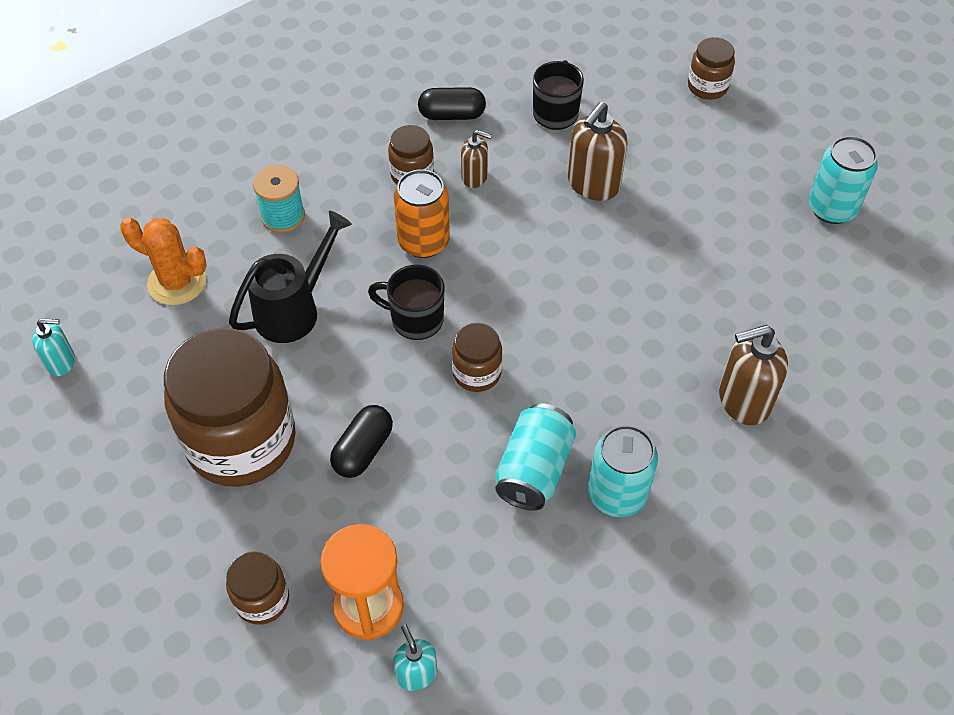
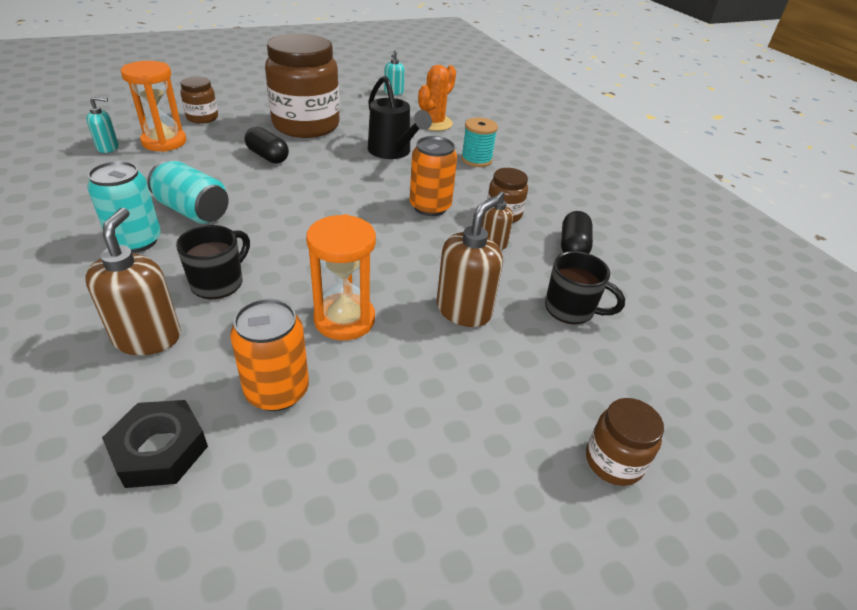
camera: 100 degrees right, 15 degrees down
black mug [368,265,444,340] -> black mug moved to [176,225,250,299]
brown jar [452,323,502,392] -> none
brown soap dispenser [568,102,628,201] -> brown soap dispenser turned 75 degrees clockwise [437,196,503,327]
turquoise can [808,136,878,224] -> none
none -> black nut [102,400,208,488]
none -> orange can [230,298,309,411]
none -> orange hourglass [306,214,376,340]

